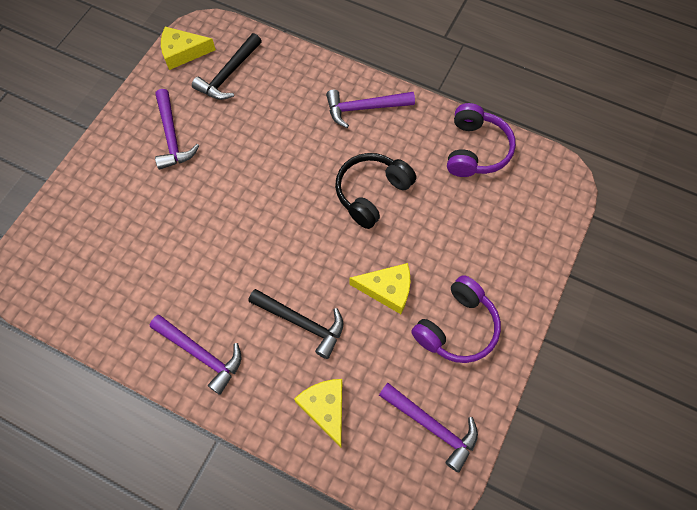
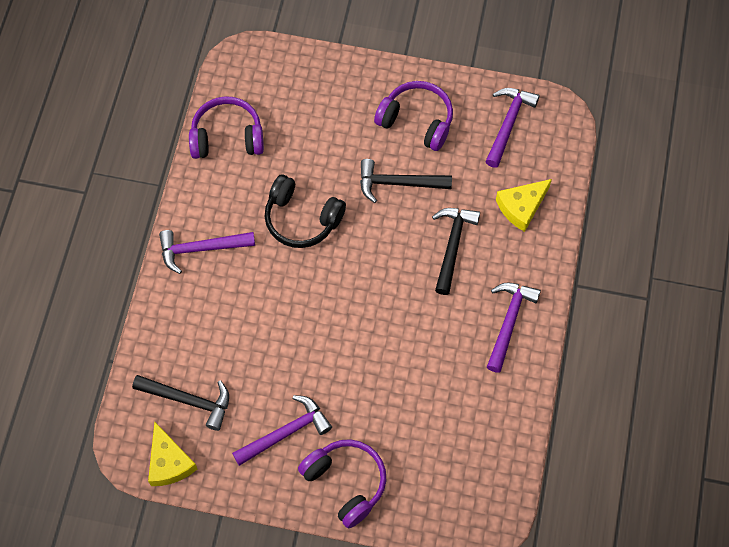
camera: 105 degrees left, 0 degrees up
purple hammer [326,90,415,128] -> purple hammer turned 105 degrees clockwise [159,230,255,274]
yellow cheese [349,263,410,314] -> black hammer [360,159,452,203]
none -> purple headphones [298,439,387,529]

